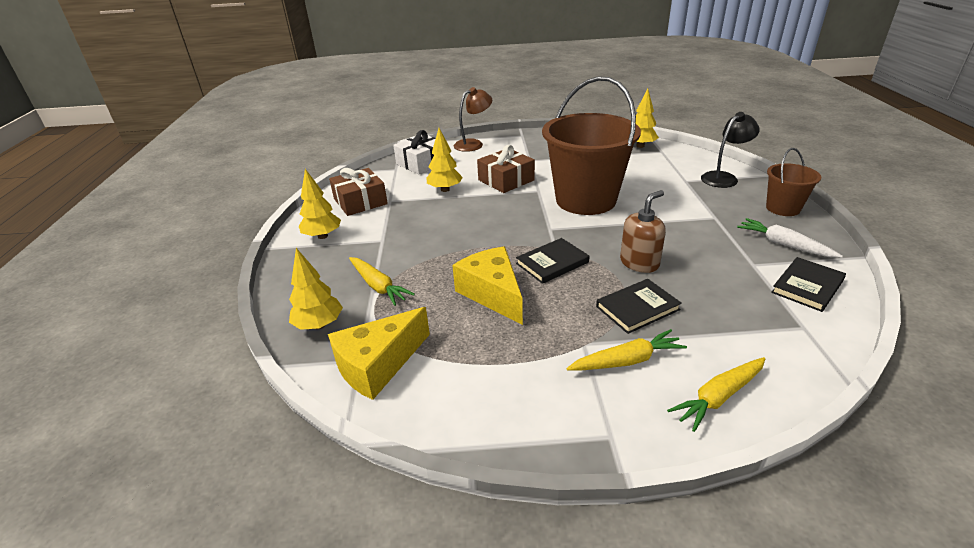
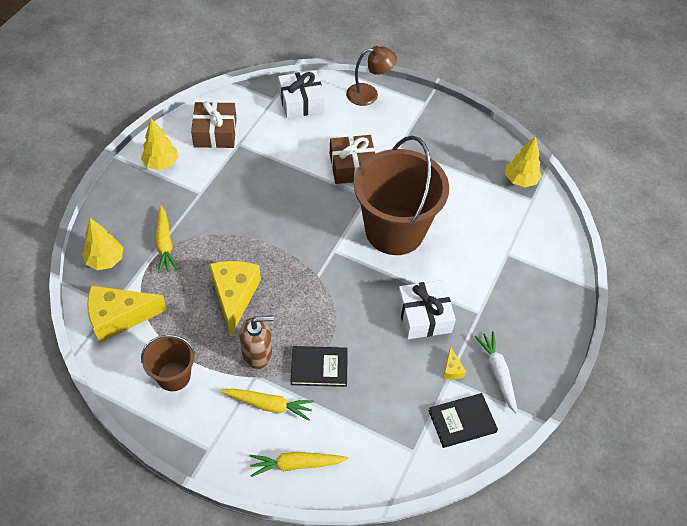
camera: 25 degrees right, 20 degrees up
yellow tree [427,128,463,192] -> none
black book [516,238,590,284] -> none
brown soap dispenser [620,190,666,273] -> brown soap dispenser moved to [240,316,274,369]
black lamp [701,112,760,188] -> none
brown bucket [766,148,821,216] -> brown bucket moved to [141,335,195,391]
none -> white gift [397,280,456,339]
none -> yellow cheese [443,347,466,379]

